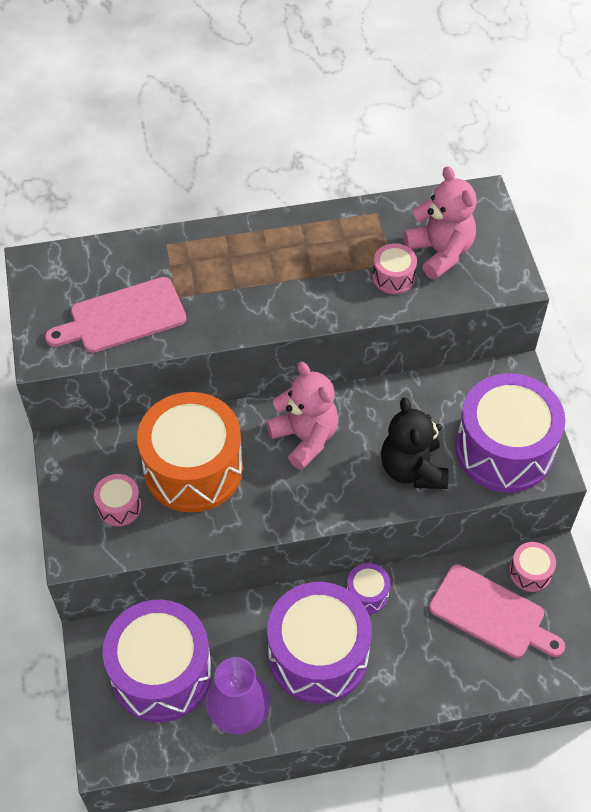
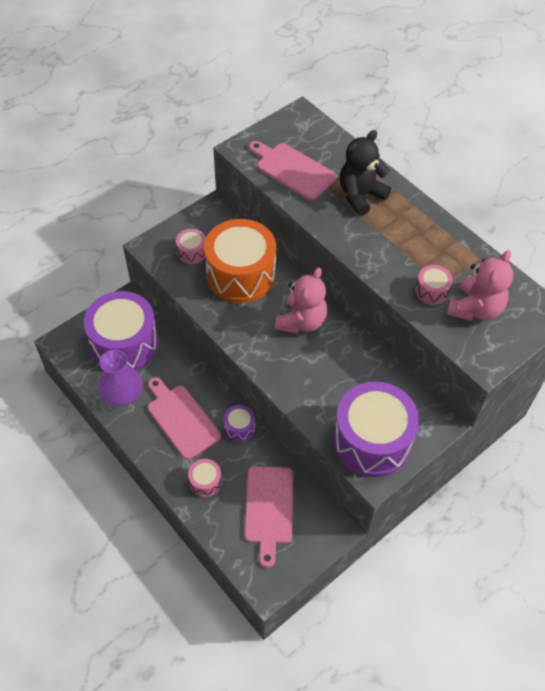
camera: 60 degrees right, 0 degrees up
purple drum [267,582,372,704] -> pink cutting board [148,377,221,460]
black teddy bear [381,397,449,489] -> black teddy bear moved to [340,130,391,216]
pink drum [509,542,556,592] -> pink drum moved to [188,459,222,497]

